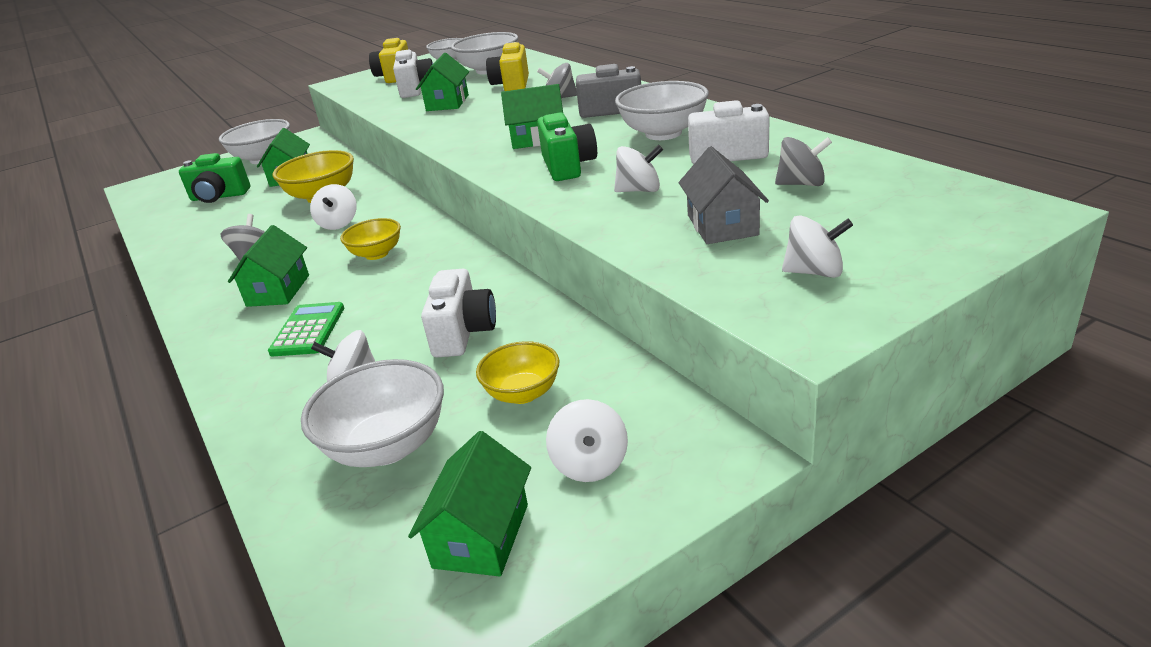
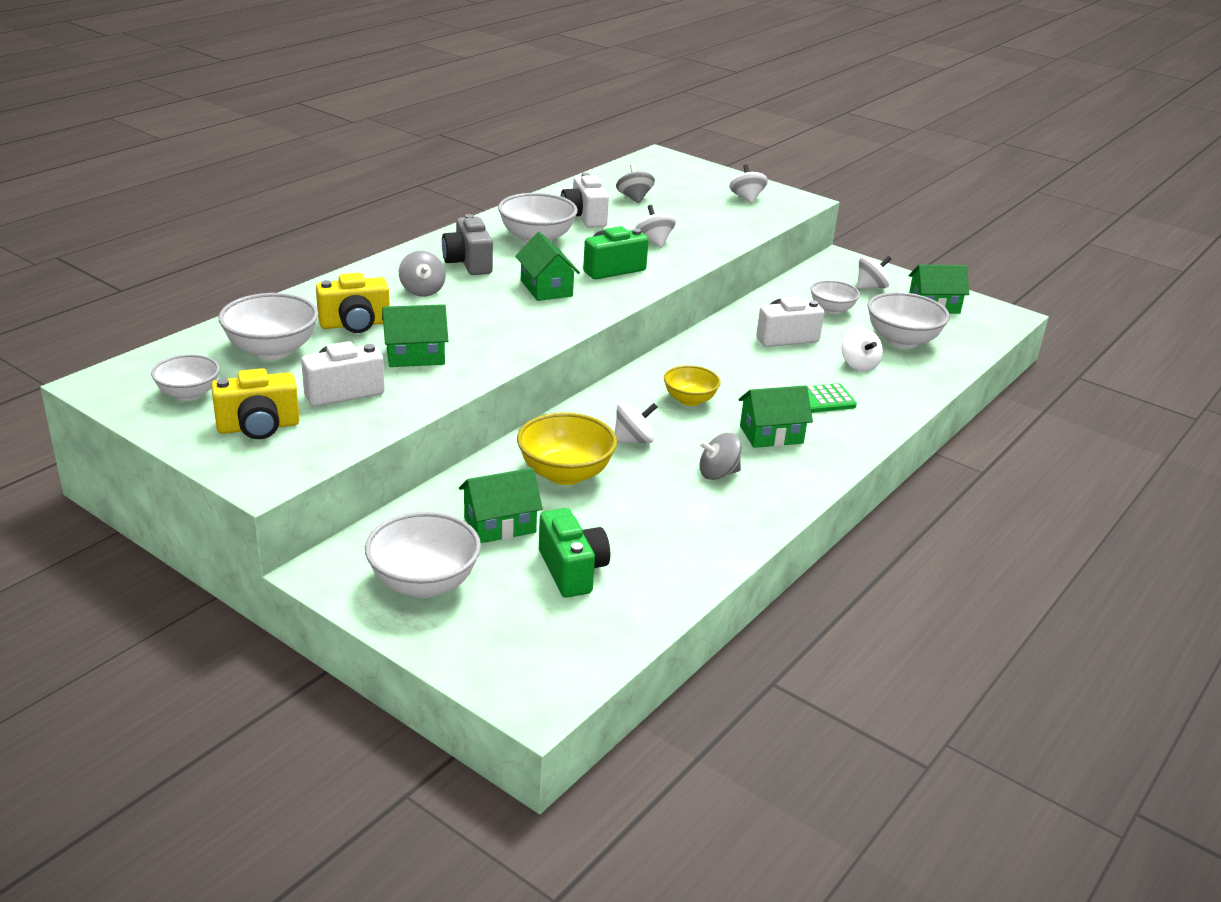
camera: 115 degrees left, 0 degrees up
yellow bowl [476,341,560,404] -> white bowl [810,280,860,314]
grey house [679,146,769,244] -> none

